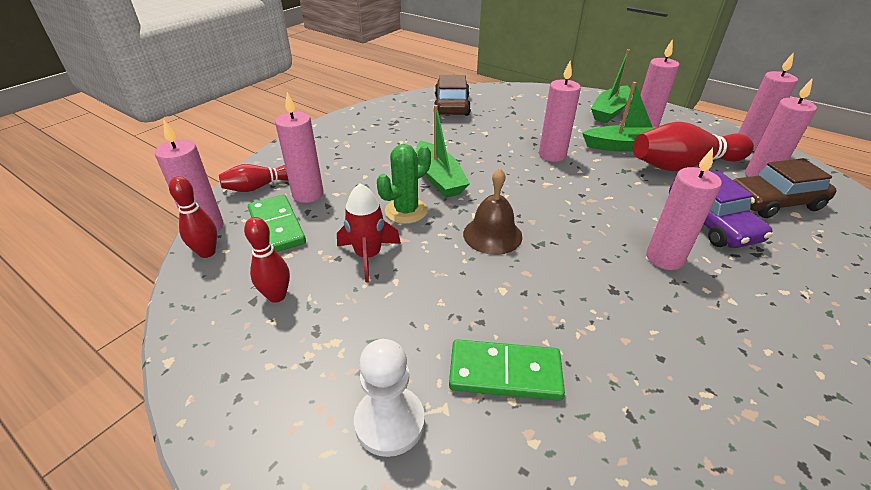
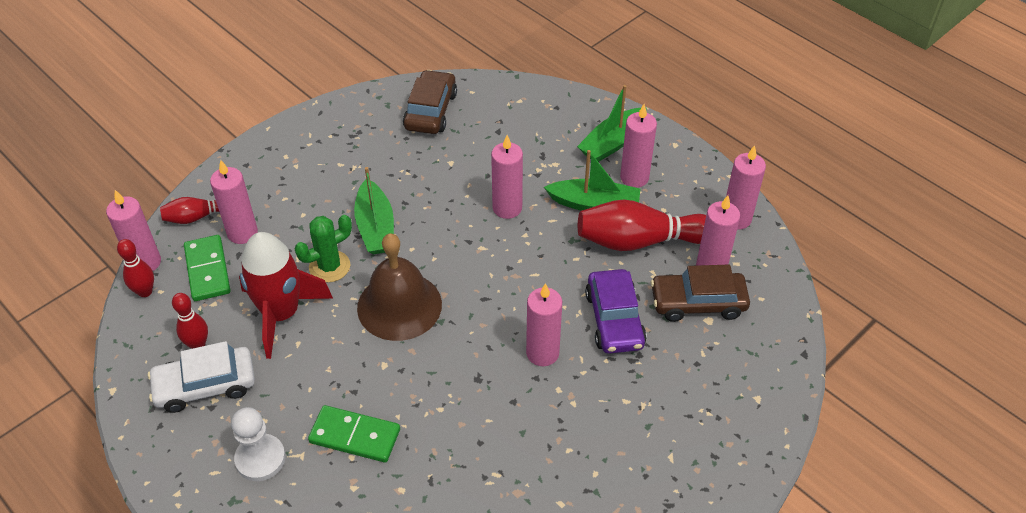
camera: 10 degrees right, 10 degrees up
red rocket [337,183,401,282] -> red rocket [239,232,333,359], size x1.62
brown bell [463,168,522,255] -> brown bell [357,233,442,341], size x1.53
none -> white car [148,341,255,413]

